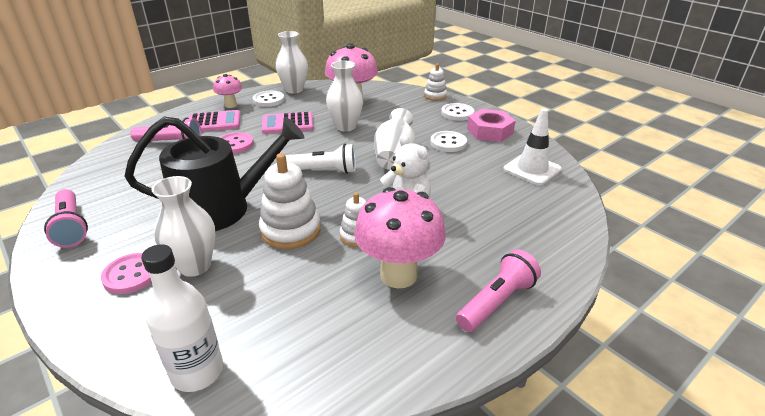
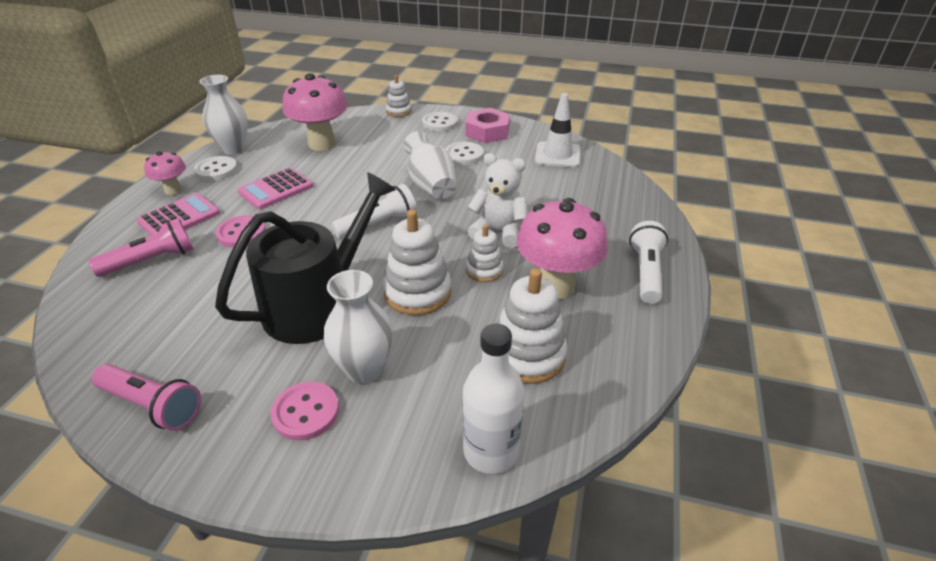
camera: 35 degrees left, 5 degrees up
white vase [326,60,364,132] -> none
pink flashlight [456,249,541,332] -> white flashlight [629,221,668,304]
none -> white stacking toy [497,268,567,384]

